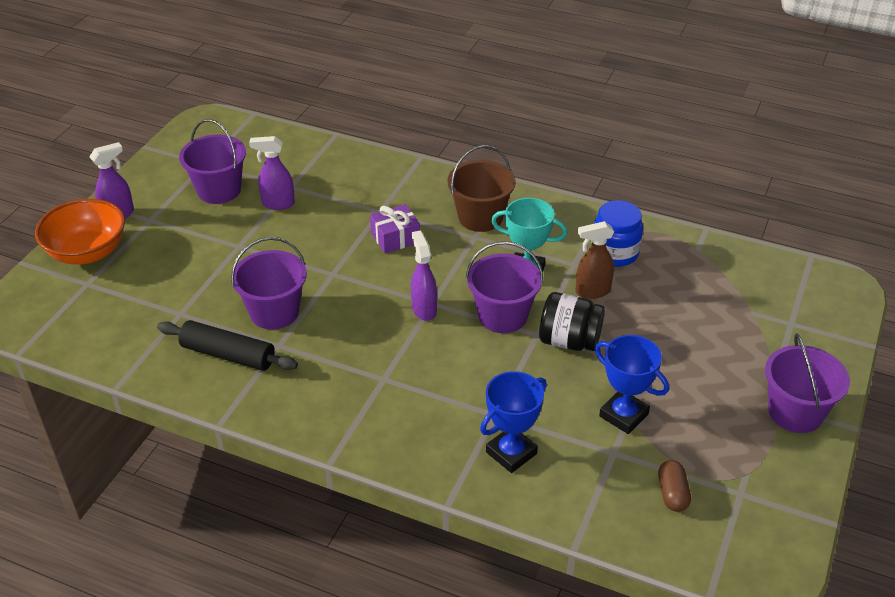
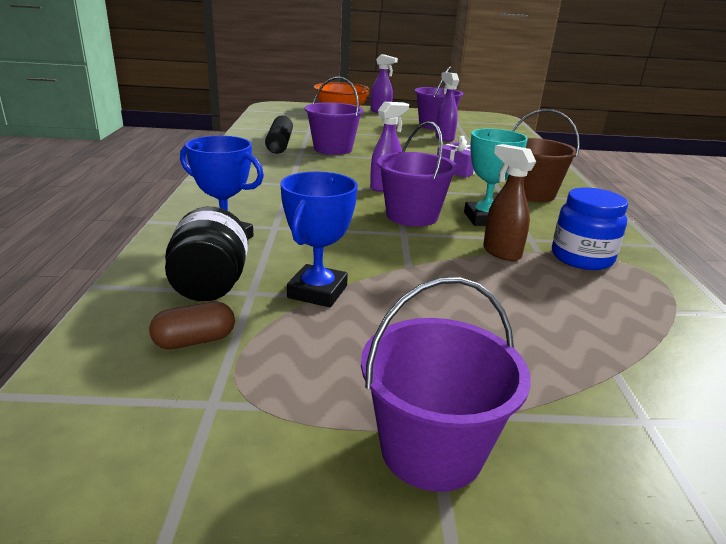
camera: 65 degrees right, 15 degrees down
black jar [539,292,605,351] -> black jar moved to [165,207,248,301]

